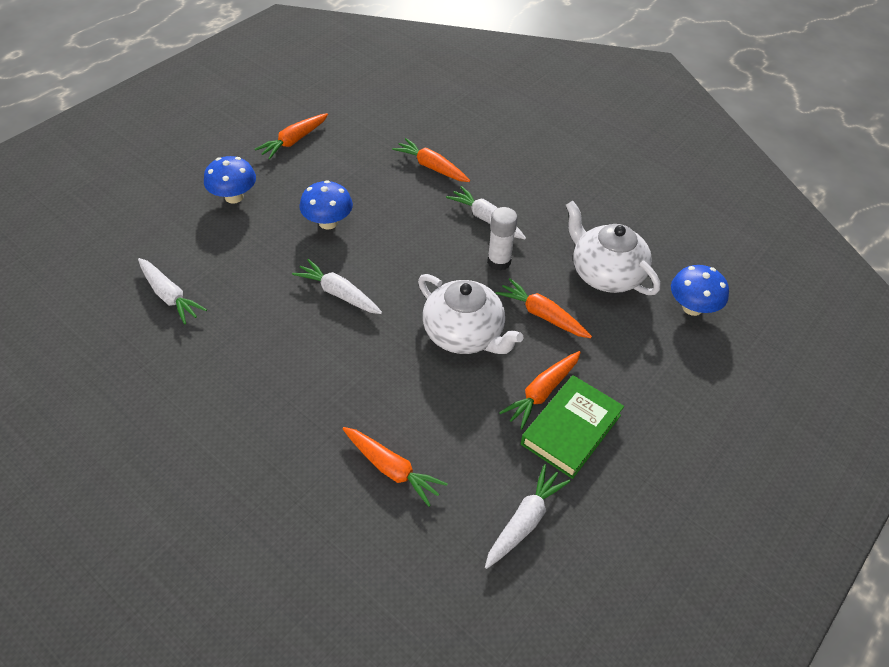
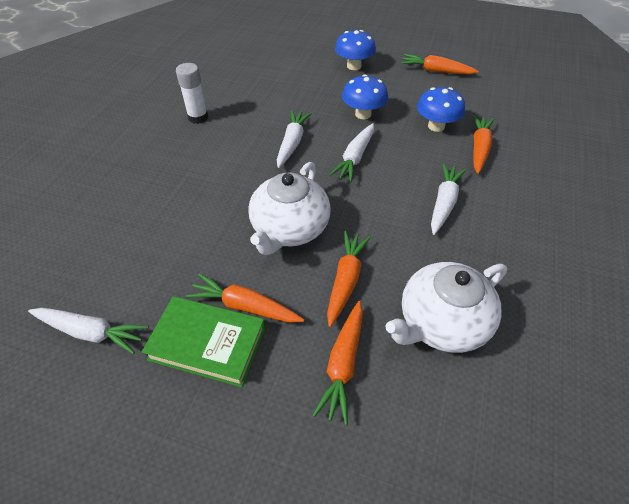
camera: 70 degrees right, 0 degrees up
white carrot [138,258,207,324] -> white carrot moved to [329,123,374,182]
orange carrot [342,427,448,507] -> orange carrot moved to [312,301,363,425]
white glue stick [487,207,518,271] -> white glue stick moved to [176,63,208,124]
white teapot [566,201,660,295] -> white teapot turned 150 degrees counterclockwise [385,262,507,353]
blue mushroom [671,265,729,316] -> blue mushroom moved to [417,87,465,132]

